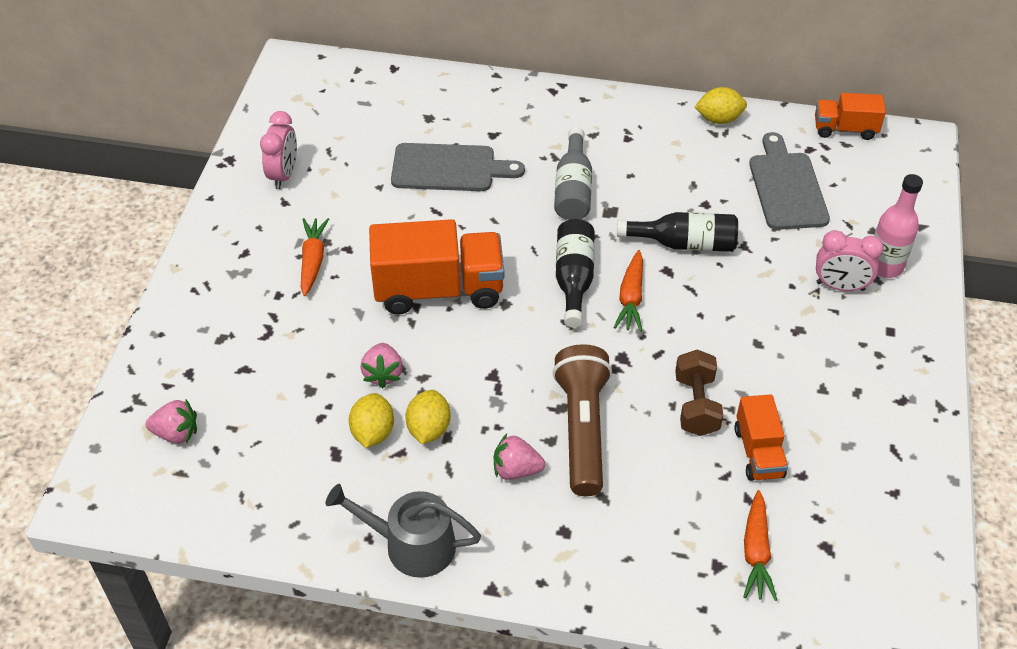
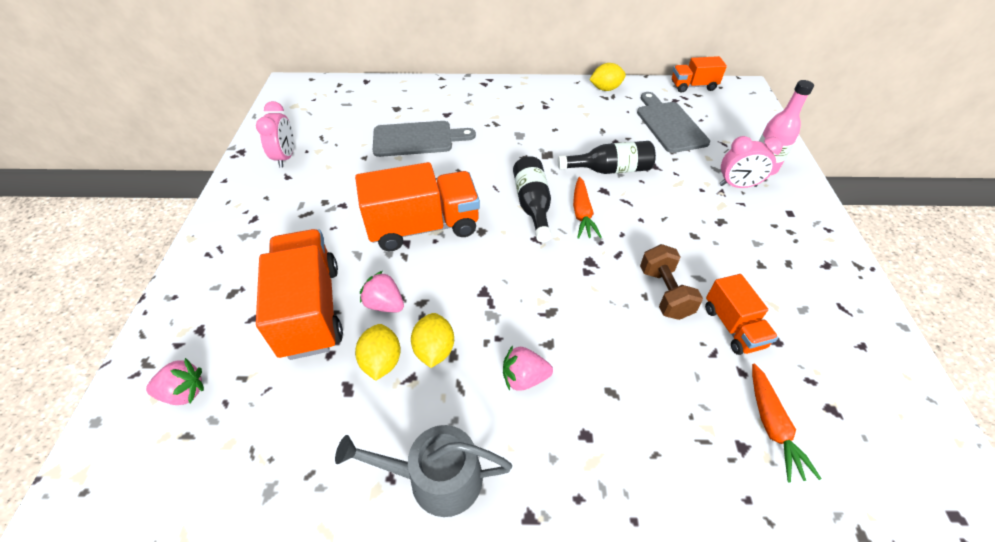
camera: 10 degrees left, 0 degrees up
orange carrot [301,218,329,296] -> none
pink strawberry [360,343,403,388] -> pink strawberry turned 135 degrees clockwise [360,271,404,312]
brown flashlight [552,344,612,496] -> none
grey bottle [554,127,592,220] -> none
none -> orange truck [256,229,343,360]

